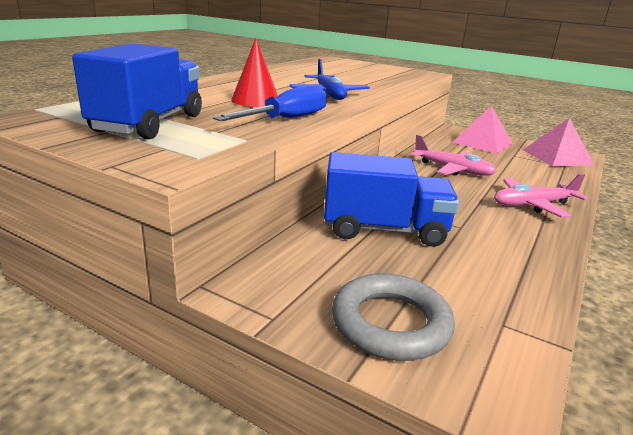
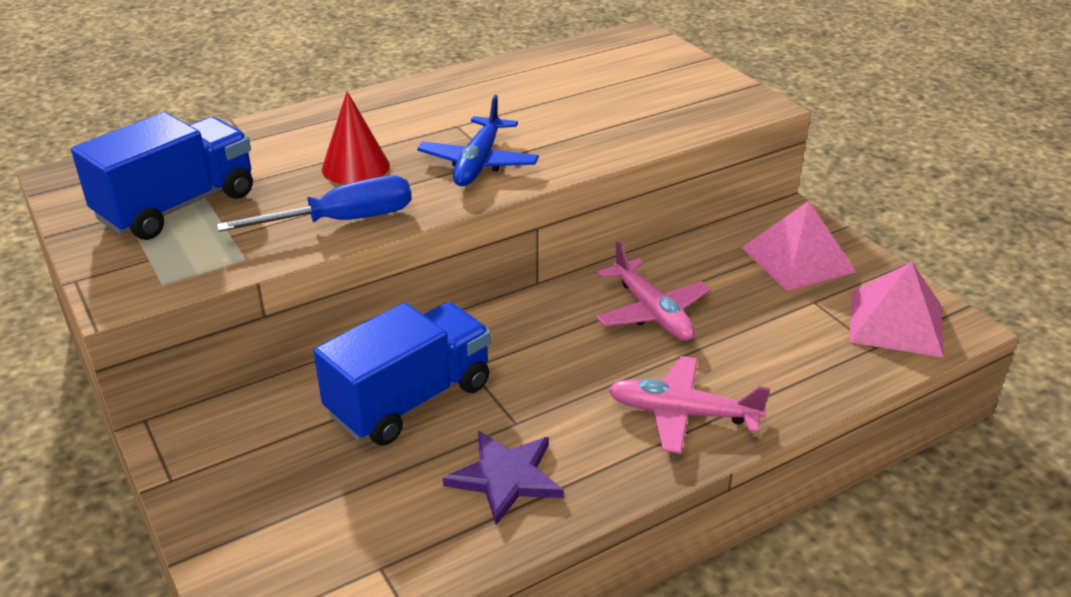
camera: 30 degrees right, 10 degrees up
blue truck [324,152,459,247] -> blue truck turned 75 degrees counterclockwise [313,302,491,445]
grey ring [332,274,455,361] -> none
none -> purple star [443,431,564,525]

